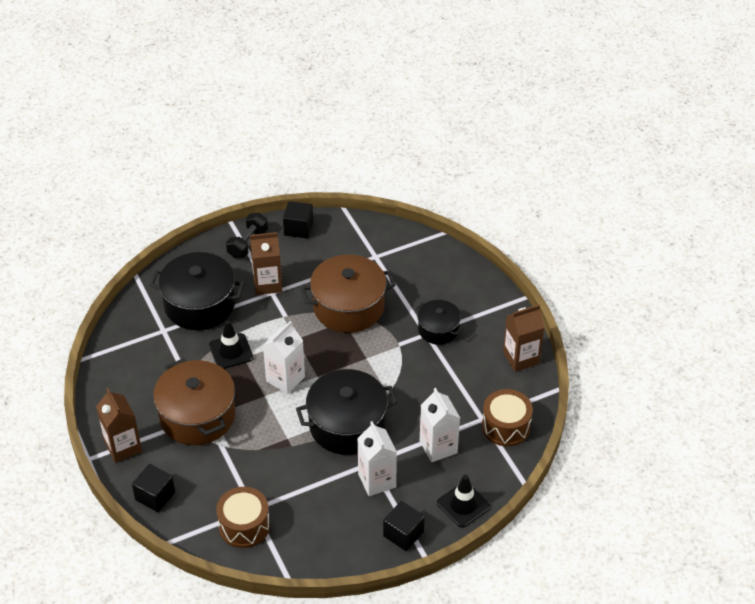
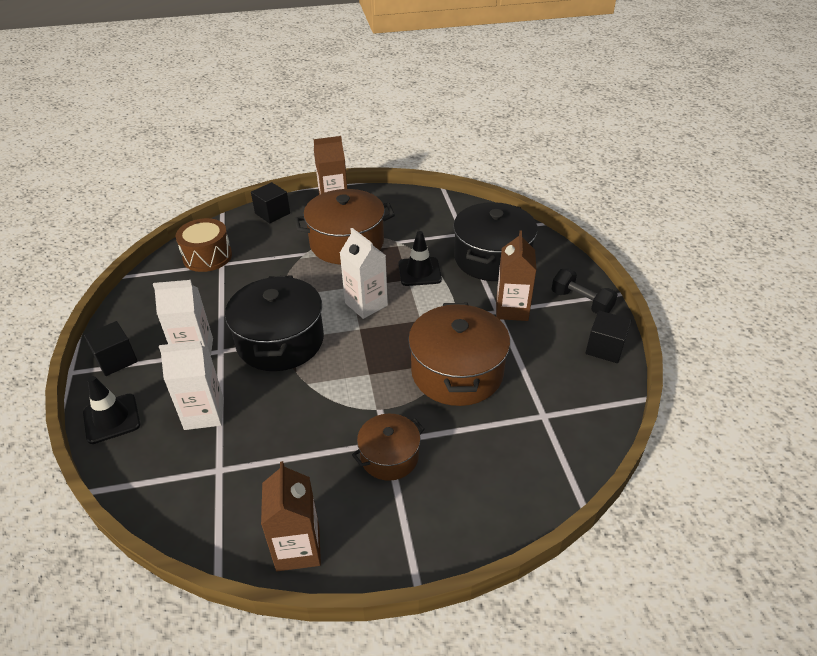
camera: 105 degrees right, 5 degrees down
black pot [415,300,463,345] -> brown pot [352,414,425,481]
brown drum [482,389,533,446] -> none

